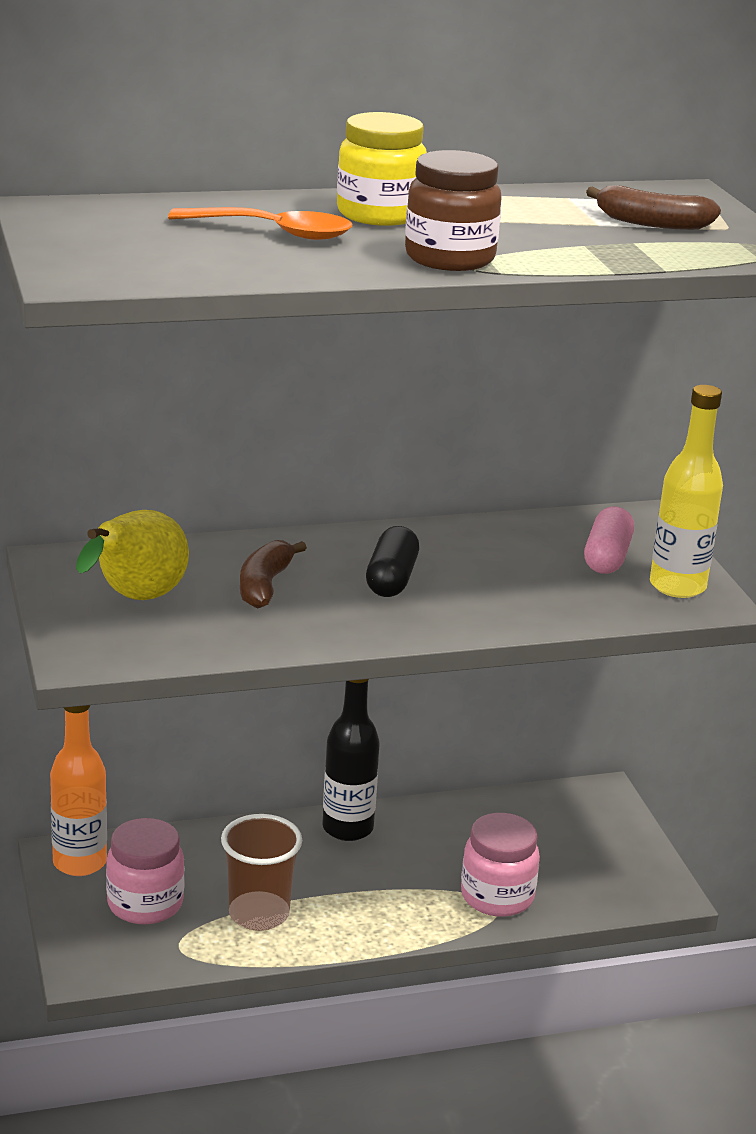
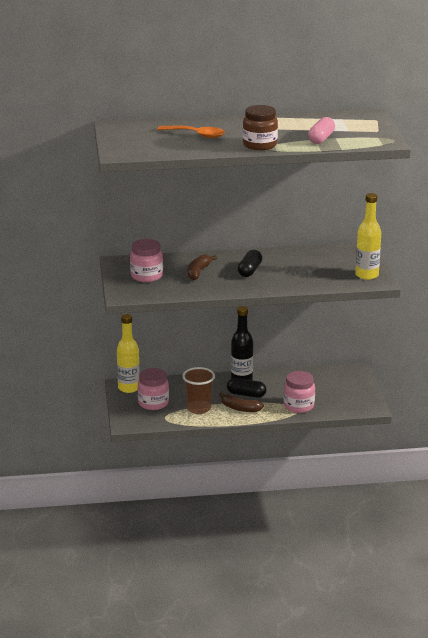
camera: 10 degrees right, 0 degrees up
orange bottle [50,705,107,876] -> yellow bottle [117,314,140,393]
yellow pear [76,510,189,600] -> pink jar [130,239,163,282]
yellow jar [337,112,427,226] -> none
pink capsule [584,506,634,574] -> pink capsule moved to [308,117,335,144]
brown banana [586,185,721,230] -> brown banana moved to [219,392,264,412]
none -> black capsule [227,378,267,398]

